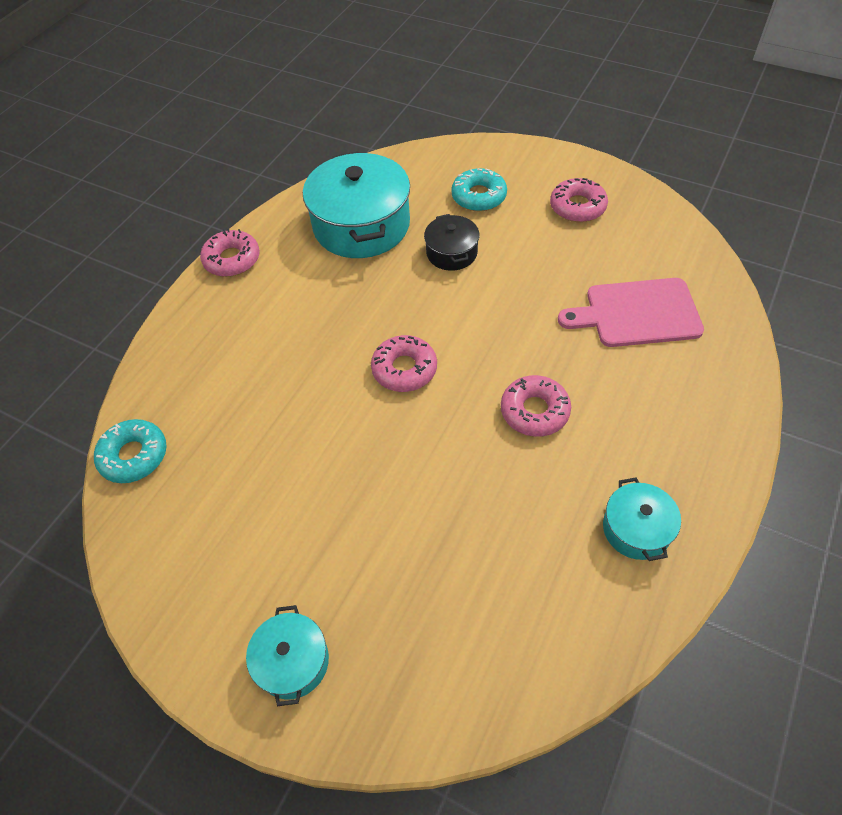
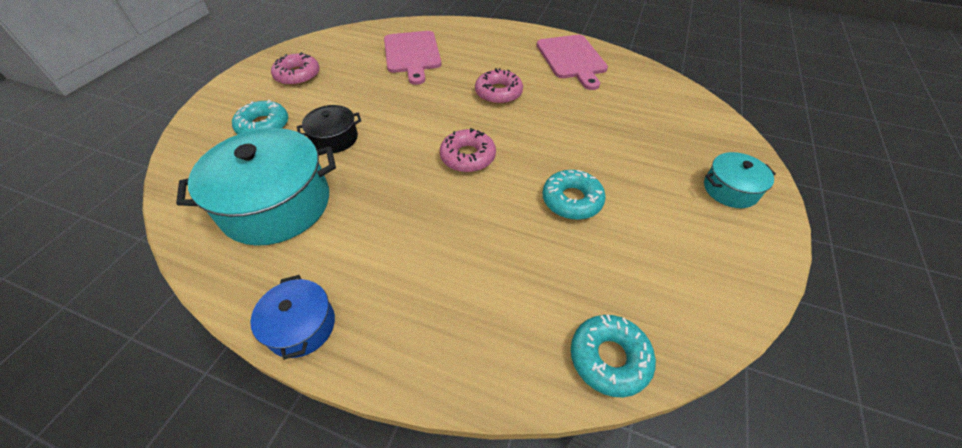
camera: 100 degrees left, 5 degrees down
pink donut [200,228,260,277] -> blue pot [250,275,335,360]
turquoise pot [603,477,681,561] -> pink cutting board [537,35,608,90]
none -> turquoise donut [543,170,606,220]

